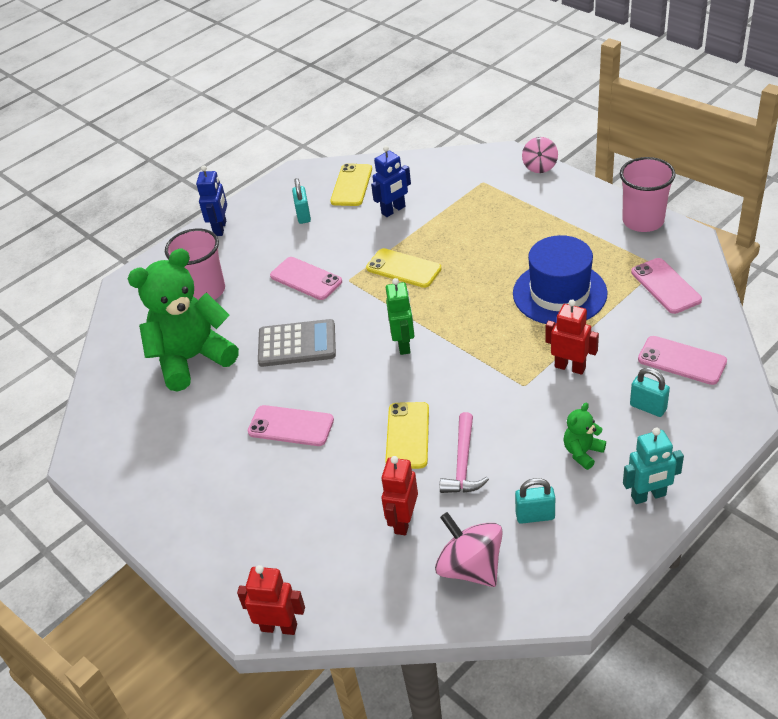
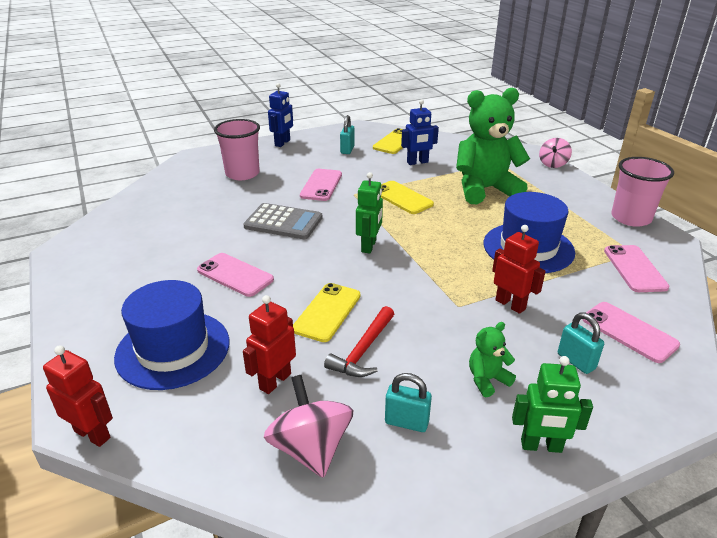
camera: 15 degrees right, 10 degrees down
green teddy bear [127,249,239,392] -> green teddy bear moved to [456,88,530,204]
pink phone [270,257,342,300] -> pink phone turned 45 degrees clockwise [300,169,342,201]
pink hammer [440,412,489,493] -> red hammer [324,306,394,377]
turquoise robot [623,428,684,504] -> green robot [512,356,593,453]
none -> blue hat [114,280,230,390]

